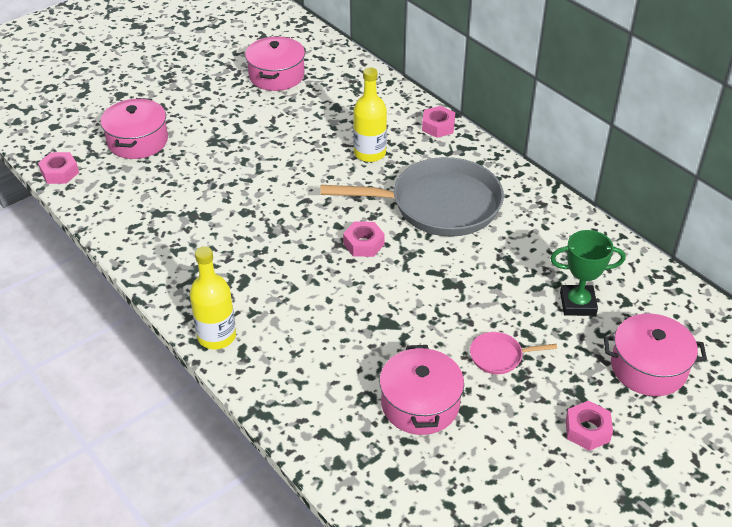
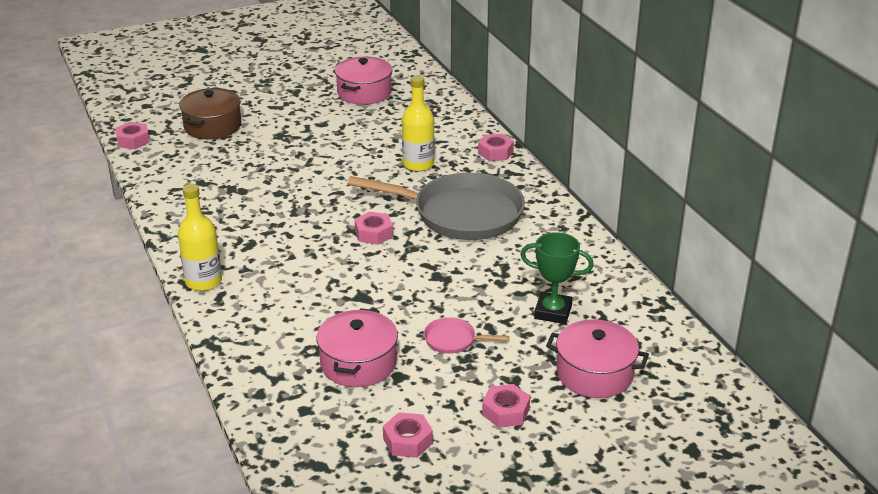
camera: 15 degrees right, 10 degrees down
pink pot [101,98,168,159] -> brown pot [179,88,241,139]
none -> pink nut [383,412,433,458]

